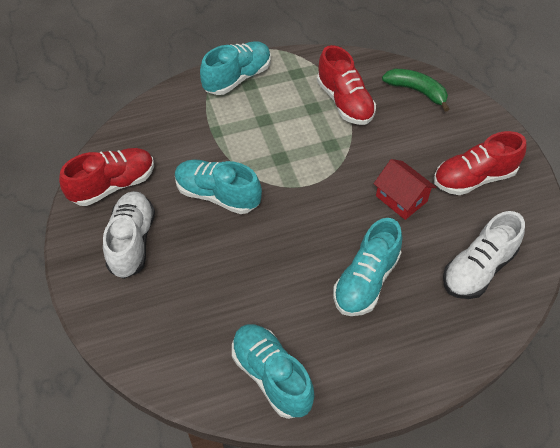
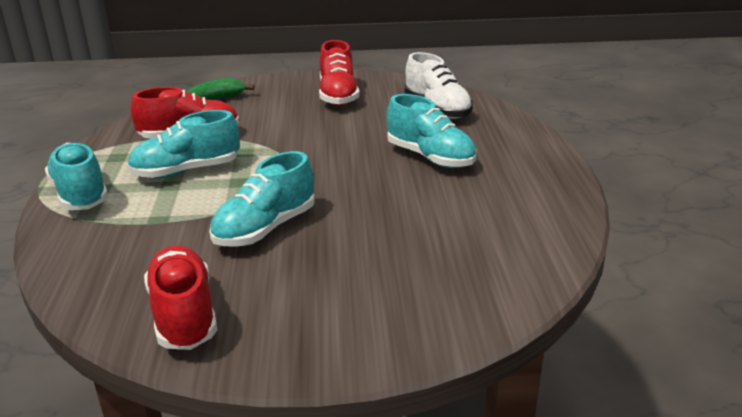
camera: 75 degrees left, 25 degrees down
white shoe [103,191,155,279] -> none
turquoise shoe [232,324,314,419] -> turquoise shoe moved to [127,110,240,179]
red house [374,159,436,220] -> none

